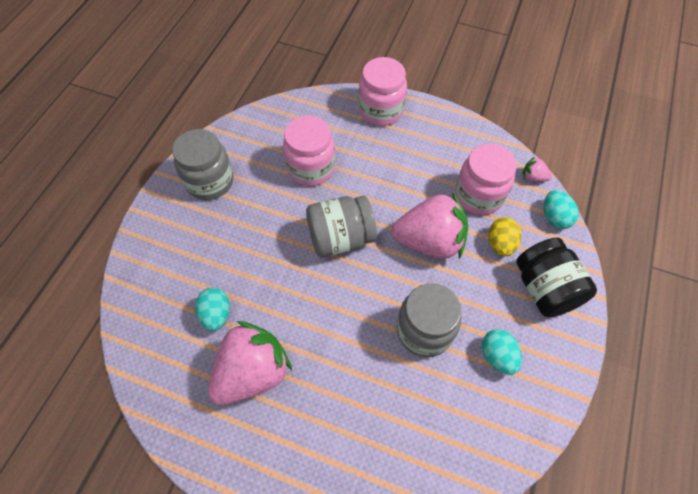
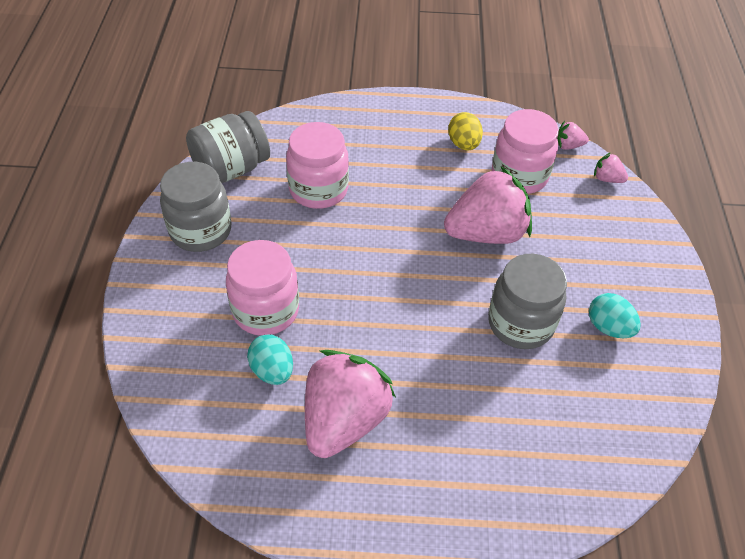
camera: 20 degrees left, 10 degrees down
grey jar [306,196,377,257] -> grey jar moved to [186,111,270,183]
pink jar [359,57,407,126] -> pink jar moved to [226,240,299,336]
yellow egg [489,217,521,256] -> yellow egg moved to [448,112,483,150]
black jar [516,238,597,317] -> none
turquoise egg [544,190,579,229] -> pink strawberry [594,152,628,183]

